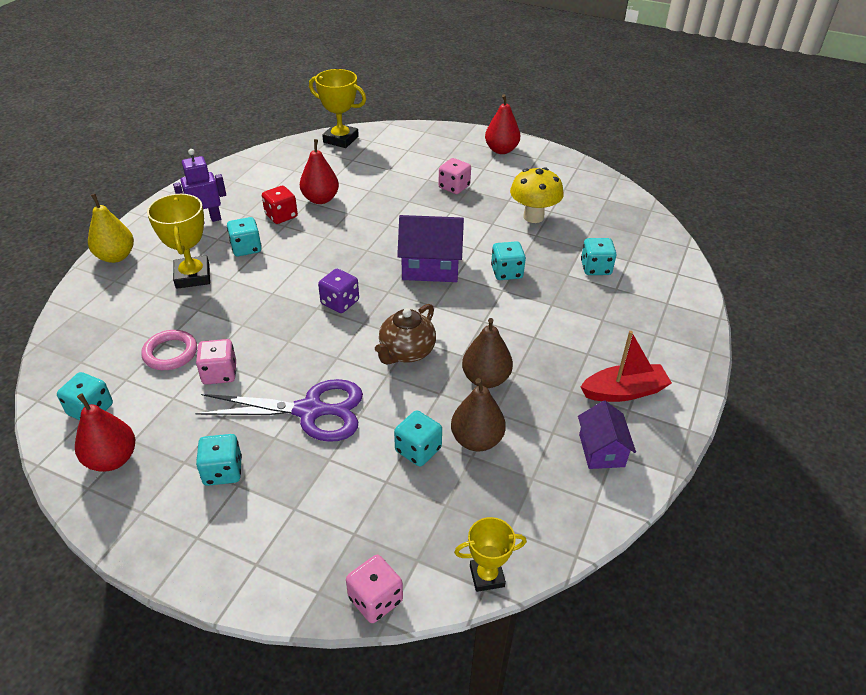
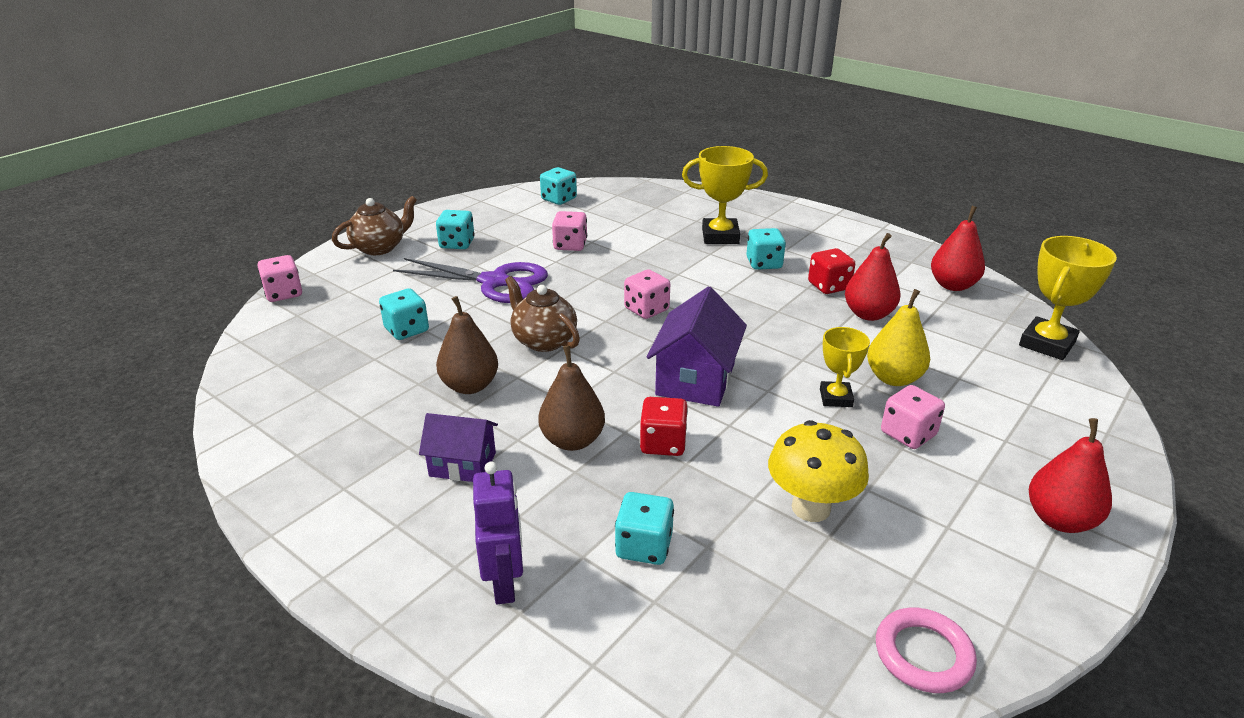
camera: 105 degrees right, 10 degrees down
red pear [75,393,135,472] -> red pear moved to [931,206,985,291]
yellow pear [88,194,134,263] -> yellow pear moved to [867,289,930,386]
pink ring [141,330,197,370] -> pink ring moved to [876,608,977,693]
purple robot [173,149,226,222] -> purple robot moved to [473,462,523,604]
purple scissors [195,379,363,442] -> purple scissors turned 90 degrees counterclockwise [393,258,548,303]
purple dice [318,269,359,313] -> pink dice [624,269,670,319]
brown pear [451,378,506,451] -> brown pear moved to [538,345,605,451]
yellow trophy [454,517,527,592] -> yellow trophy moved to [820,327,870,407]
turquoise dice [491,241,526,280] -> red dice [640,397,688,456]
purple house [578,401,636,469] -> purple house moved to [419,413,498,482]
red boat [580,331,672,402] -> none
none -> brown teapot [332,196,417,255]

